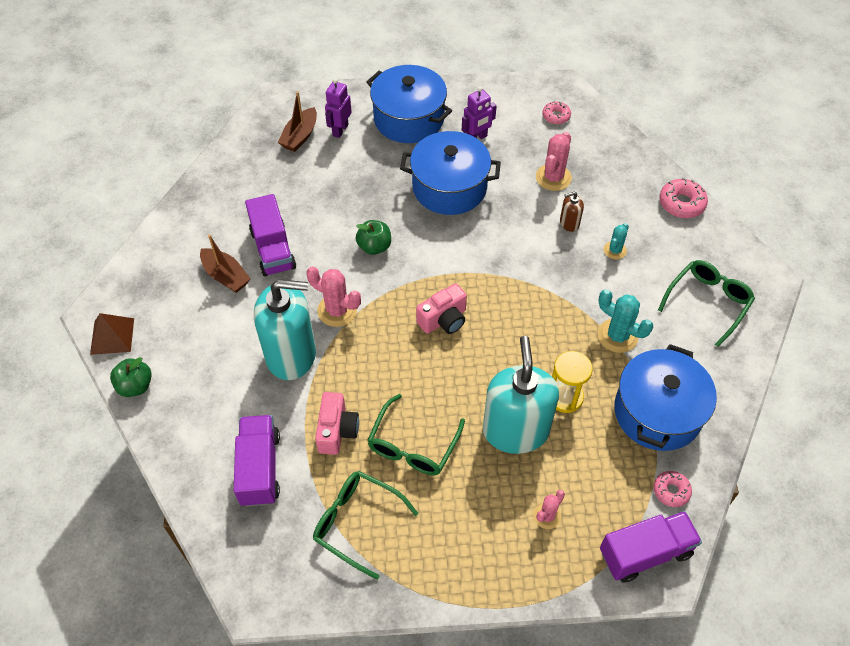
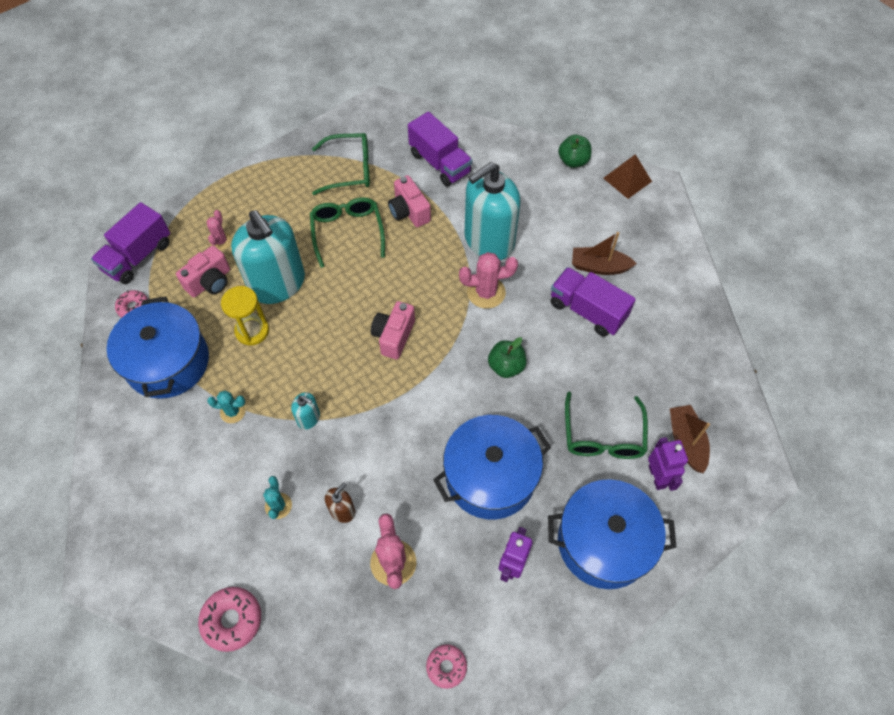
camera: 145 degrees right, 5 degrees up
turquoise cactus [598,289,653,353] -> turquoise cactus [207,390,246,423], size x0.61
green glasses [658,260,755,347] -> green glasses moved to [565,392,648,459]
none -> pink camera [176,245,230,297]
none -> turquoise soap dispenser [291,392,320,429]

